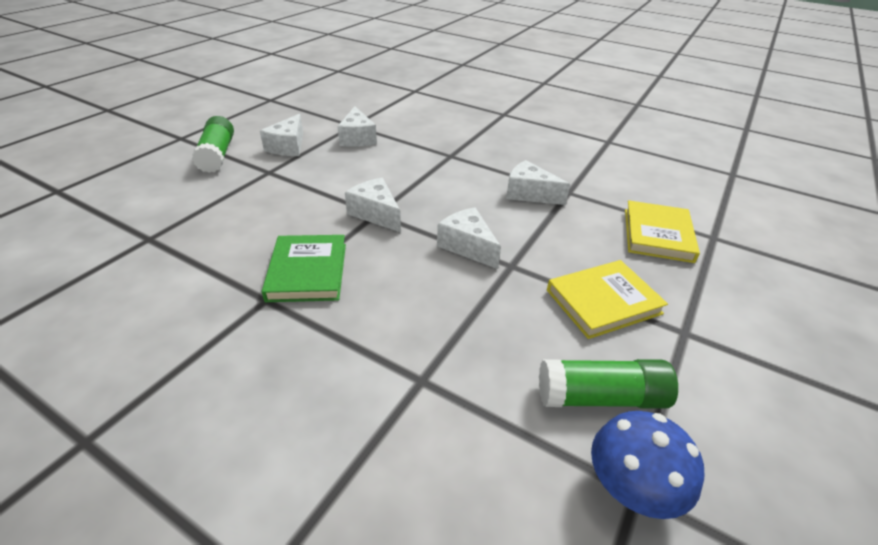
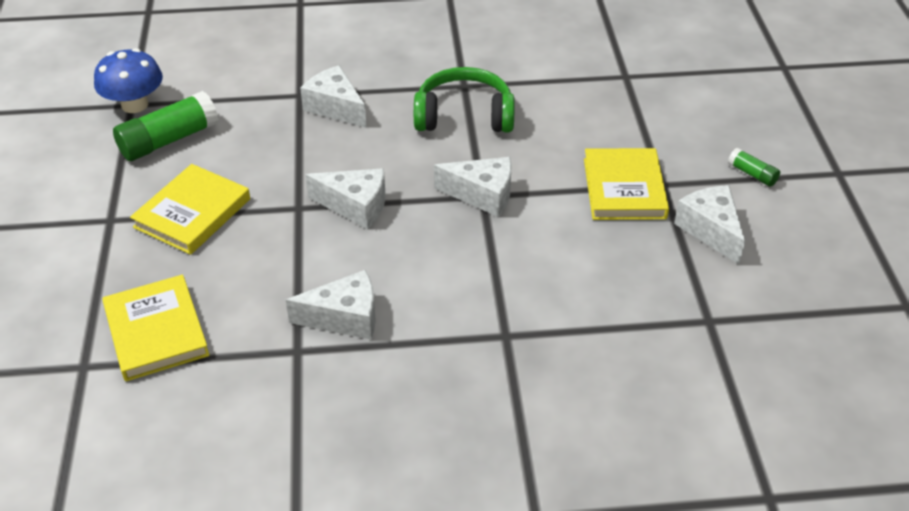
camera: 145 degrees right, 5 degrees up
green glue stick [192,116,234,173] -> green glue stick [728,148,780,187], size x0.50
green book [262,235,346,302] -> green headphones [414,67,515,132]
white cheese [337,106,377,147] -> white cheese moved to [300,65,367,128]
none -> yellow book [584,148,669,220]

